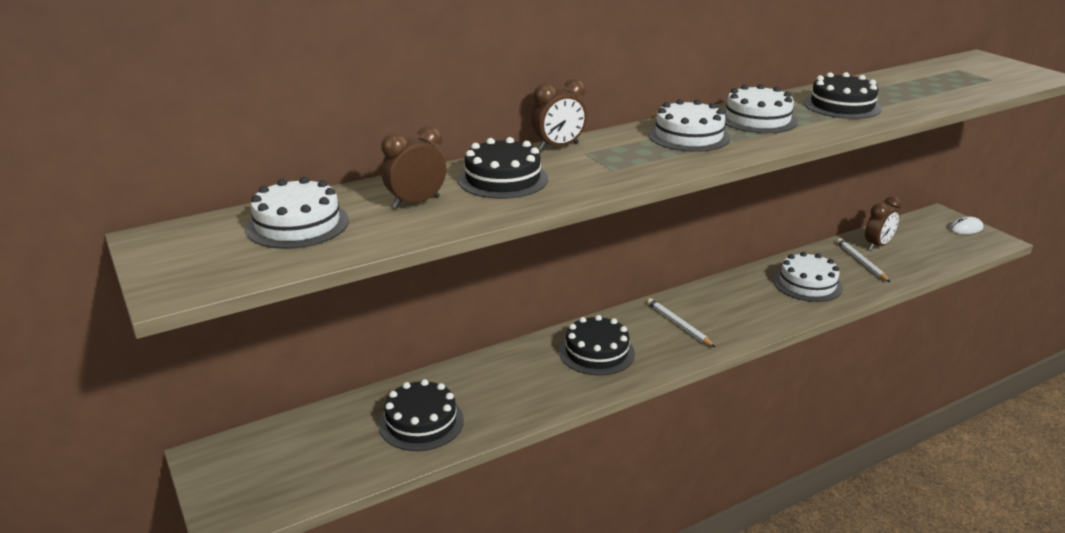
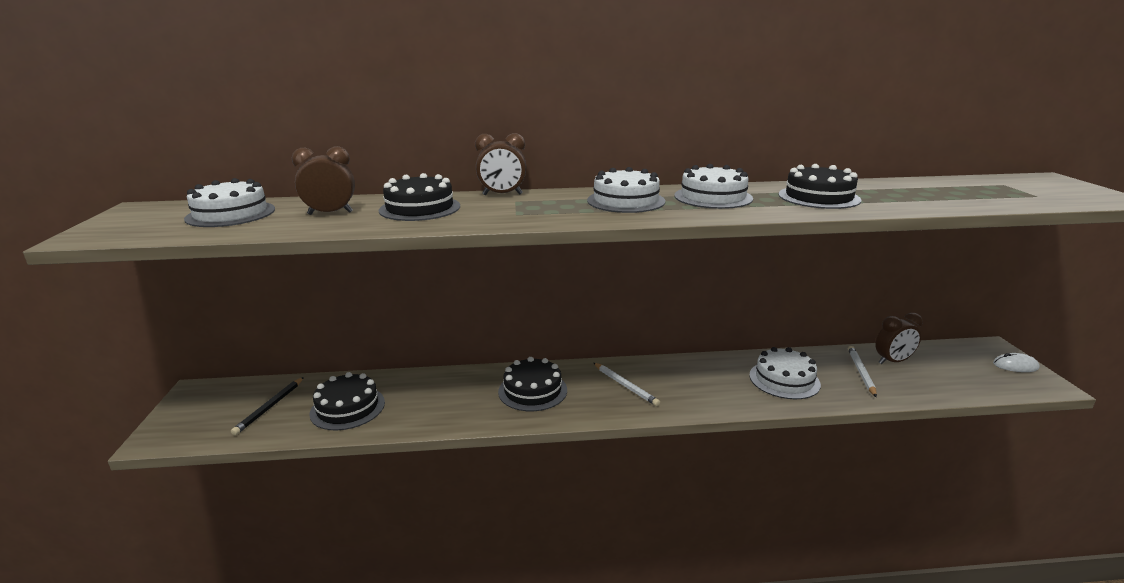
camera: 25 degrees right, 5 degrees down
white pencil [647,298,715,347] -> white pencil turned 150 degrees clockwise [594,363,660,406]
none -> black pencil [231,377,304,435]

